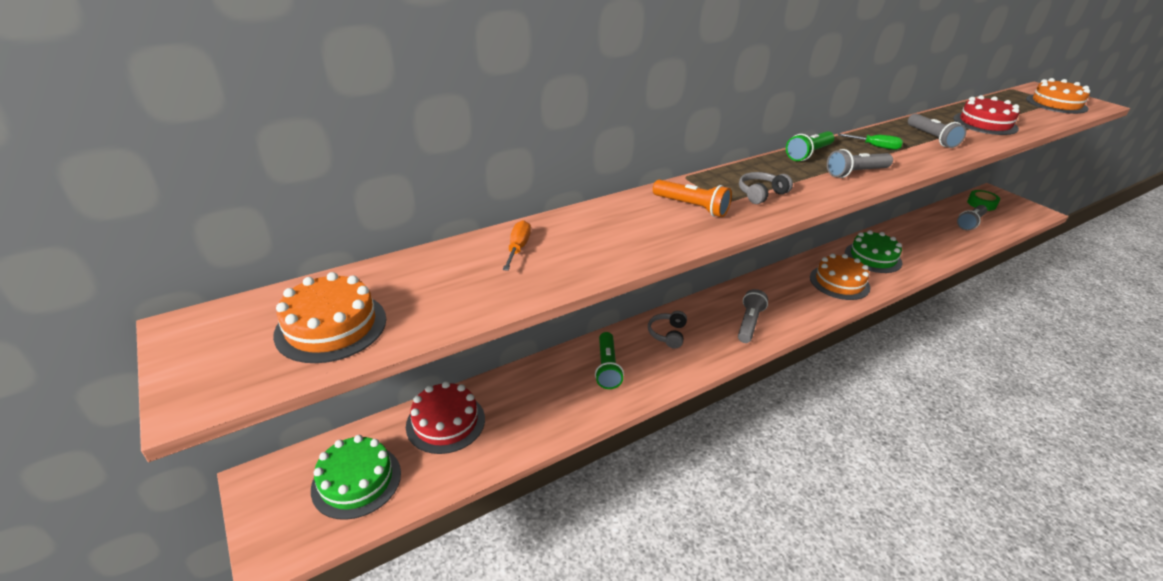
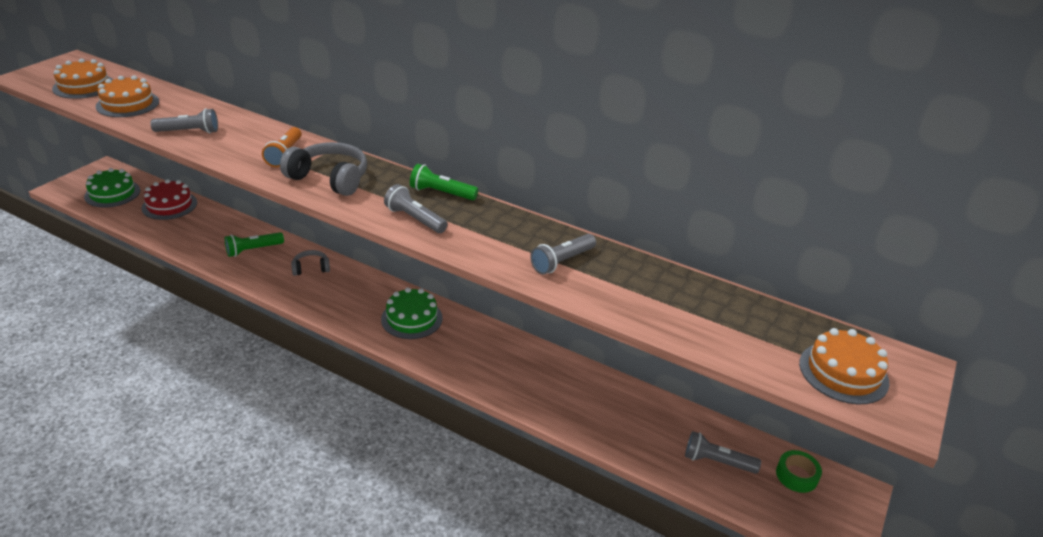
camera: 60 degrees right, 0 degrees up
orange screwdriver [503,220,531,271] -> none
grey flashlight [738,289,768,343] -> grey flashlight moved to [150,108,218,133]
grey headphones [739,172,793,204] -> grey headphones [280,142,367,196], size x1.80
orange cake [810,254,870,300] -> orange cake moved to [96,75,159,117]
green screwdriver [838,133,903,150] -> none
green cake [845,230,902,273] -> green cake moved to [381,287,443,339]
red cake [953,95,1020,135] -> none

